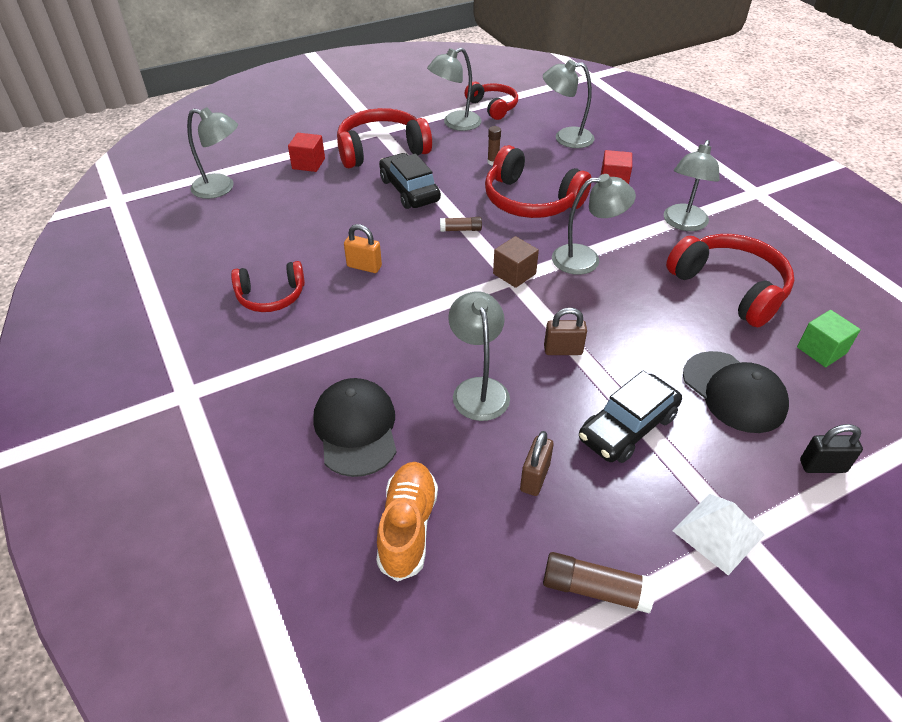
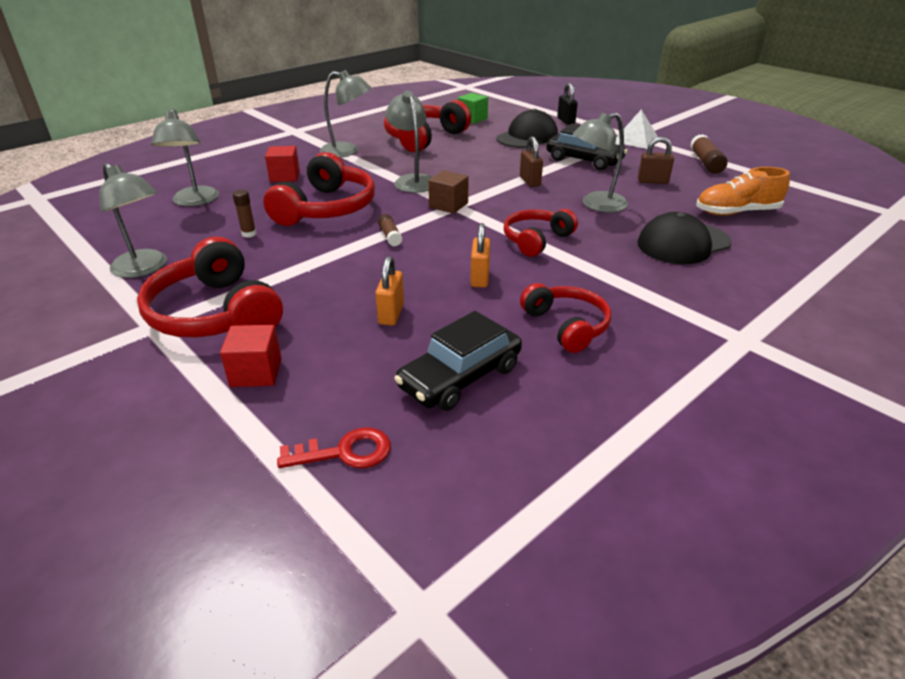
camera: 105 degrees left, 10 degrees down
grey lamp [187,107,238,199] -> red key [277,427,391,468]
black car [379,153,441,209] -> black car moved to [394,311,522,411]
red headphones [465,82,518,120] -> red headphones moved to [504,209,578,257]
none -> orange padlock [375,256,404,325]

